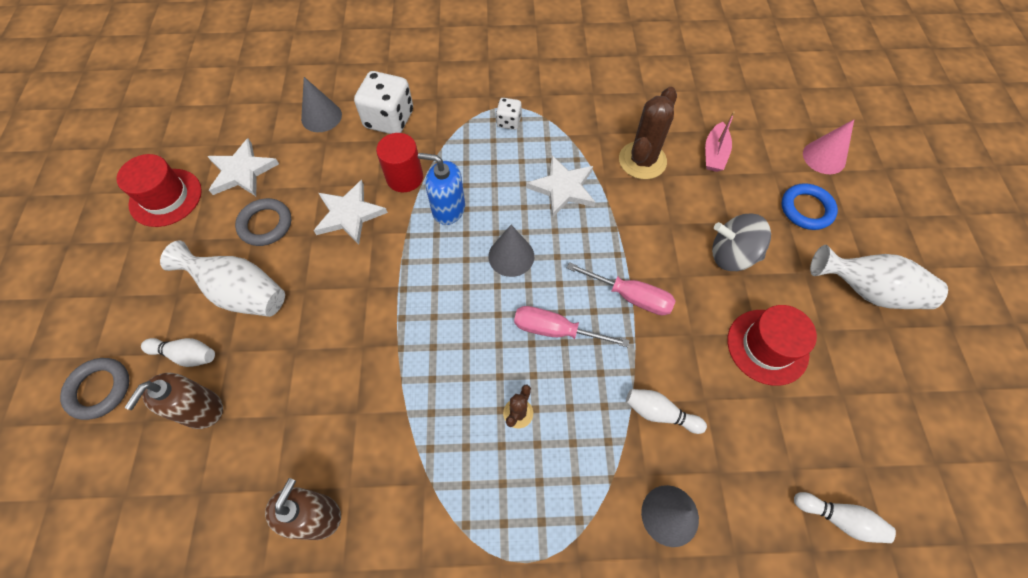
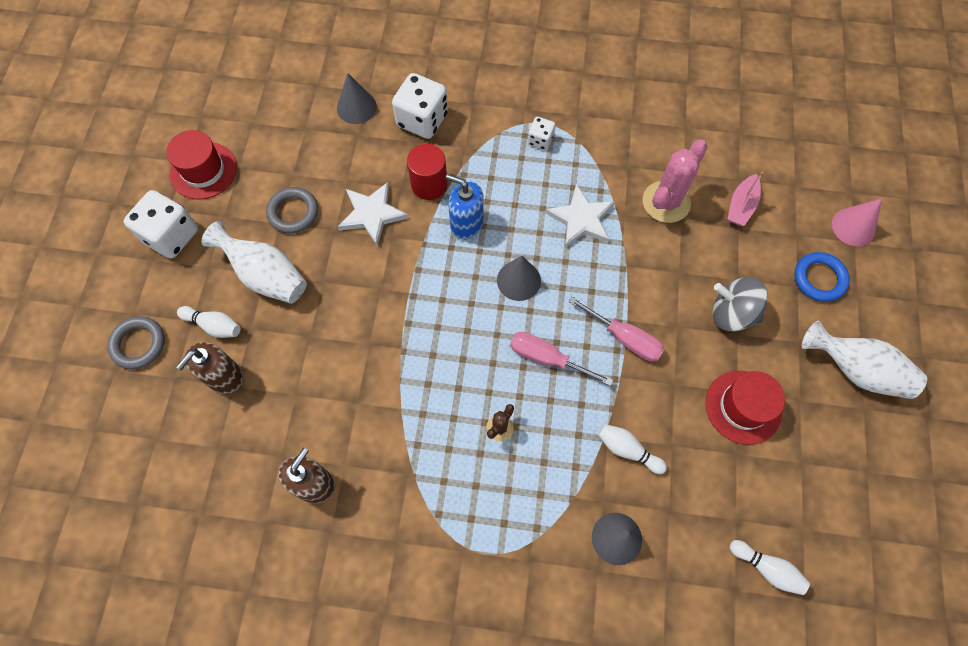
camera: 10 degrees right, 5 degrees up
white star [207,138,279,196] -> none
brown cactus [619,87,677,180] -> pink cactus [643,139,708,223]
none -> white dice [124,190,198,259]

